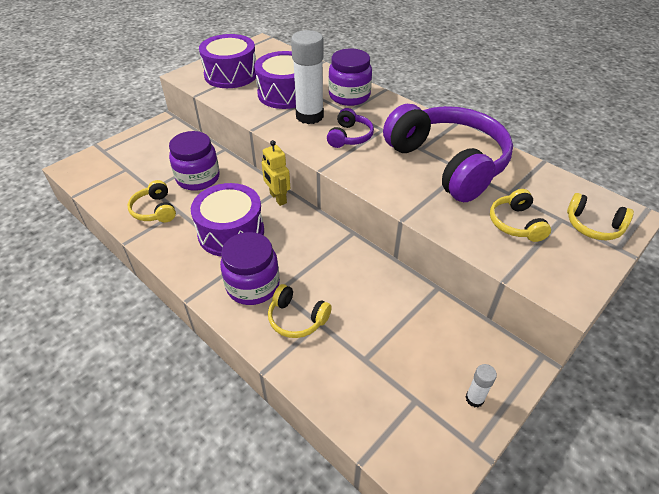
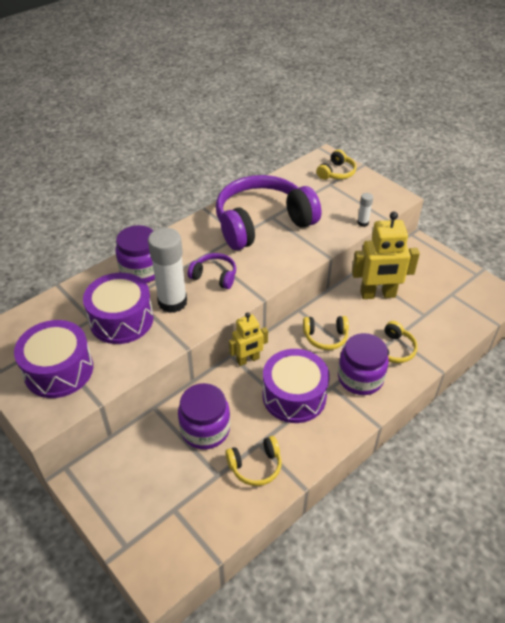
camera: 85 degrees left, 0 degrees up
white glue stick [466,364,497,408] -> white glue stick moved to [357,193,373,227]
yellow headphones [490,189,551,242] -> yellow headphones moved to [303,316,349,350]
none -> yellow robot [352,212,420,299]

